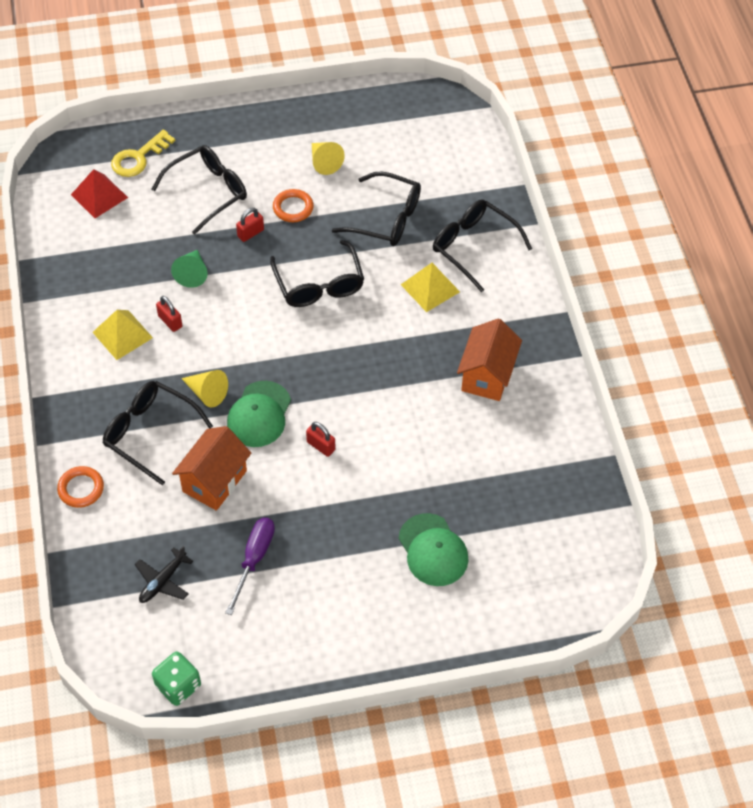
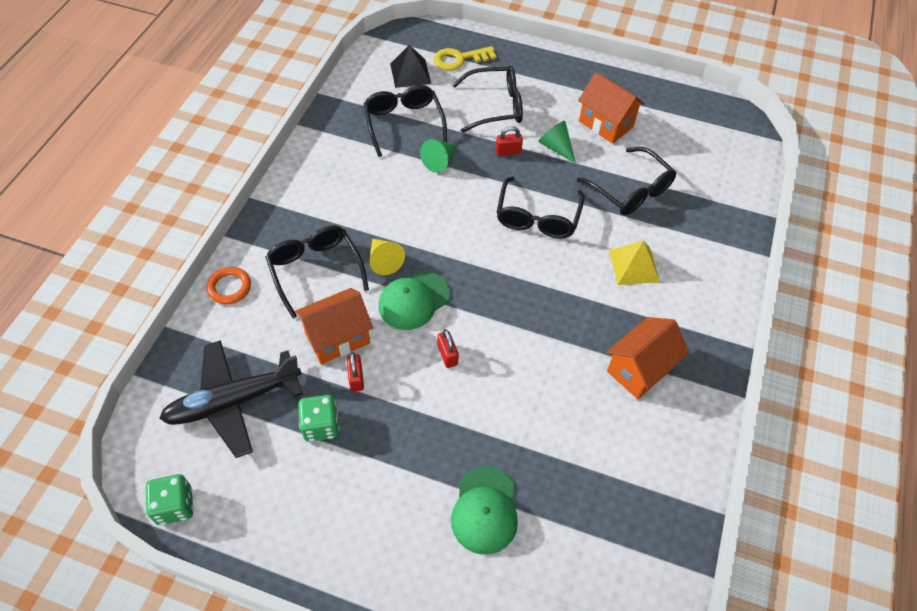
camera: 30 degrees right, 0 degrees up
red pyramid [71,169,128,218] -> black pyramid [390,45,431,88]
yellow pyramid [92,310,153,360] -> none
black plane [135,546,193,603] -> black plane [159,340,303,458], size x2.05
red padlock [156,296,182,332] -> red padlock moved to [347,353,364,392]
purple screwdriver [225,518,275,615] -> green dice [298,395,339,442]
orange ring [273,189,314,222] -> green cone [538,121,576,164]
yellow cone [312,142,345,175] -> orange house [578,72,645,144]
black glasses [433,200,532,292] -> black glasses moved to [363,85,447,157]

